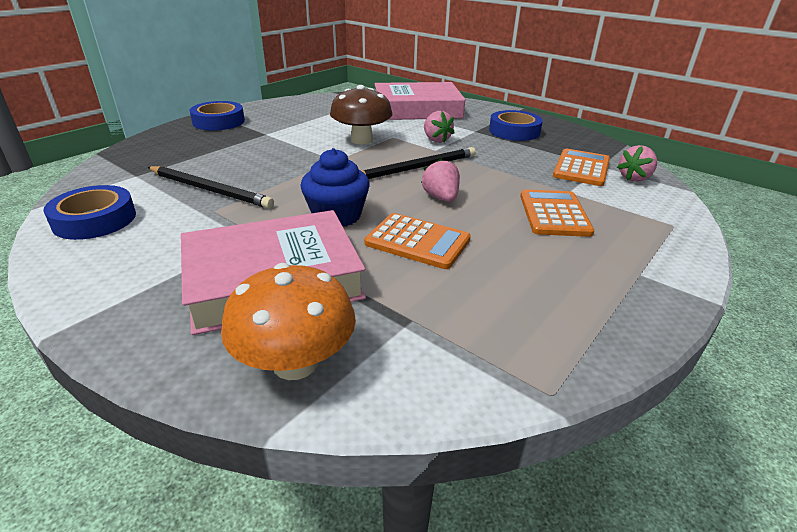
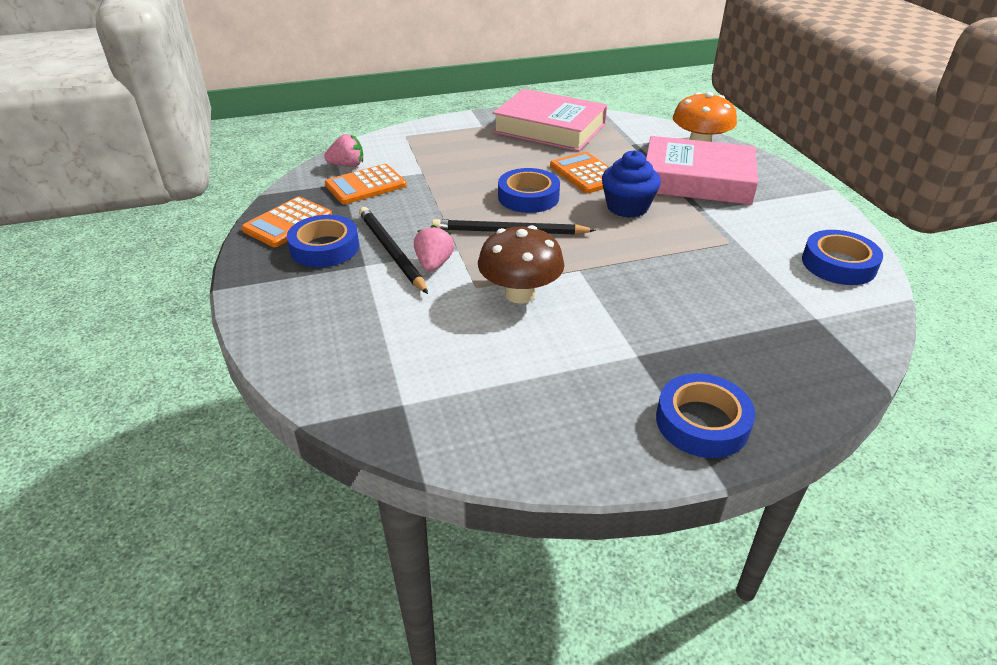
camera: 145 degrees left, 5 degrees up
black pencil [148,166,274,209] -> black pencil moved to [359,207,428,294]
pink book [374,82,465,120] -> pink book moved to [493,89,607,151]
pink strawberry [421,158,460,202] -> blue tape [498,168,560,213]
orange calculator [520,189,594,237] -> orange calculator moved to [241,196,332,247]

